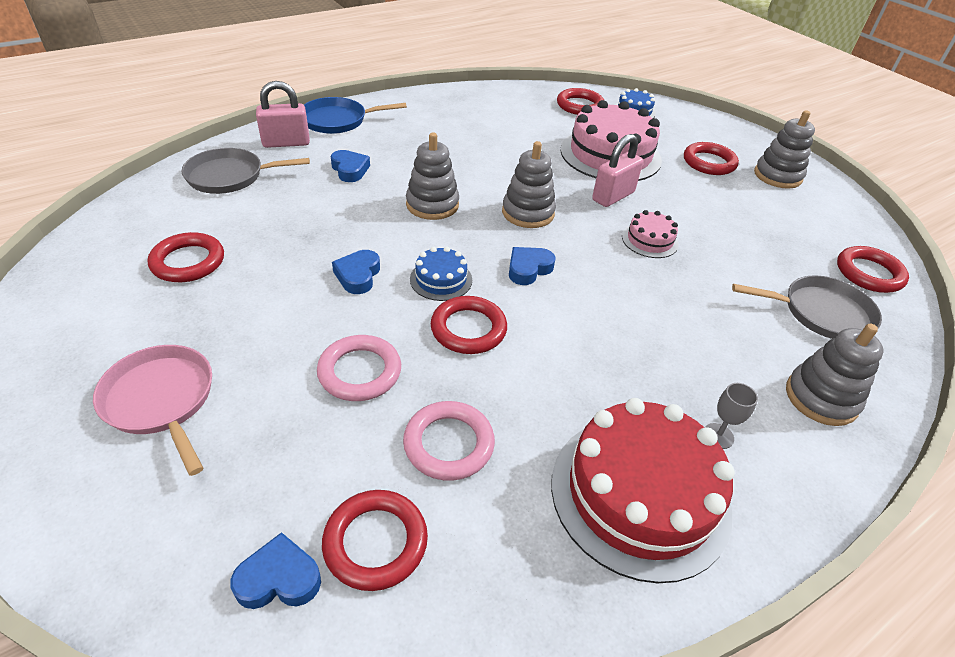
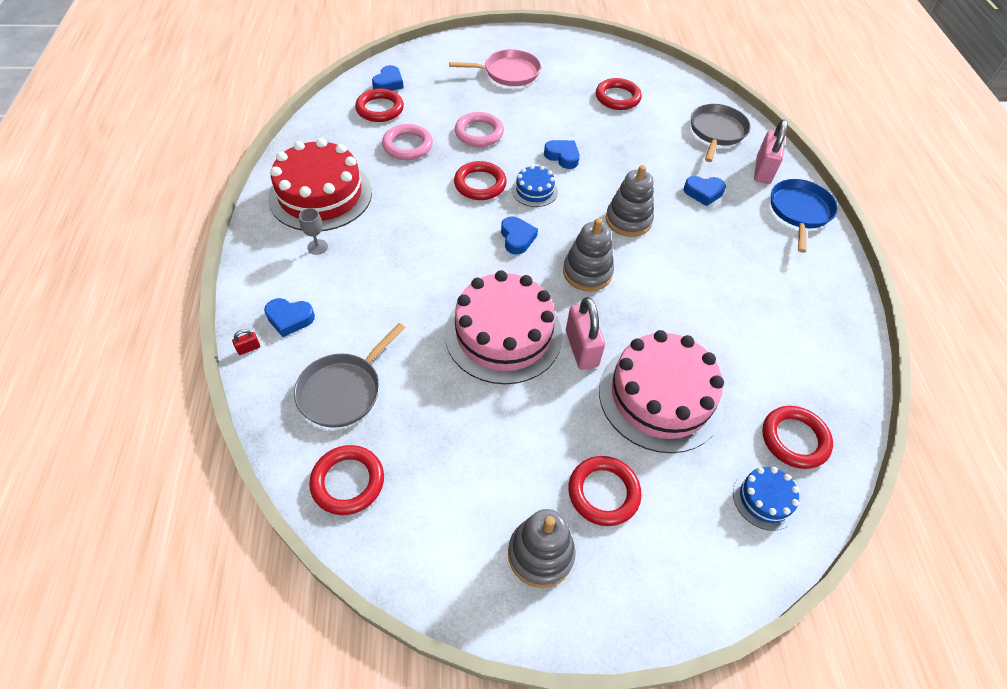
camera: 120 degrees right, 10 degrees up
pink cake [622,210,679,258] -> pink cake [445,270,562,384], size x2.13
grey stacking toy [786,324,884,426] -> blue heart [264,298,315,337]
none -> red padlock [232,329,260,355]

